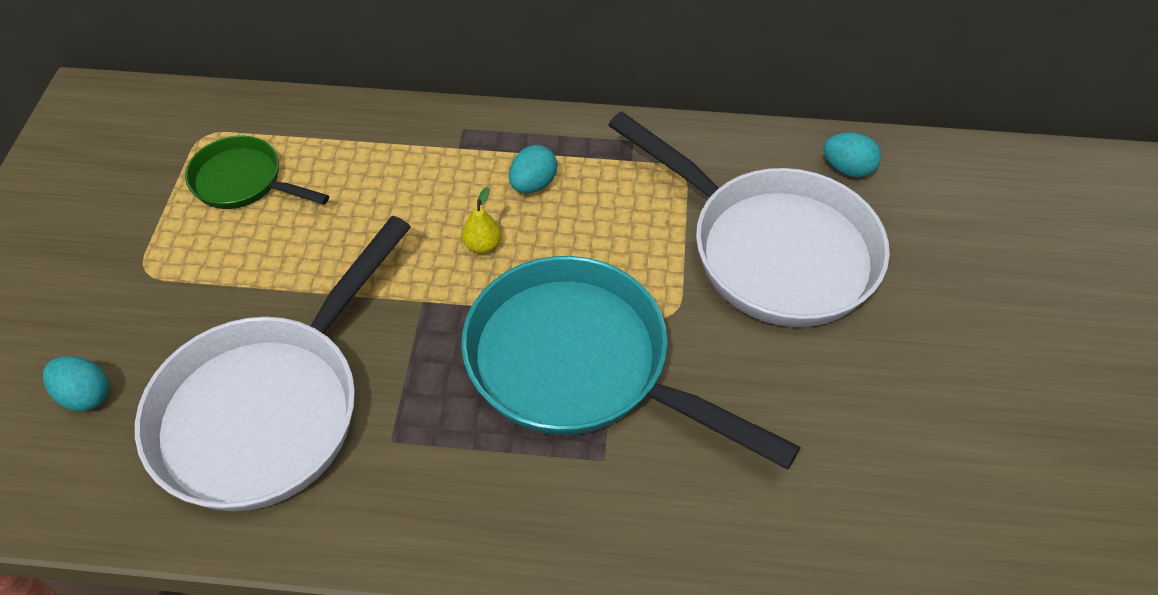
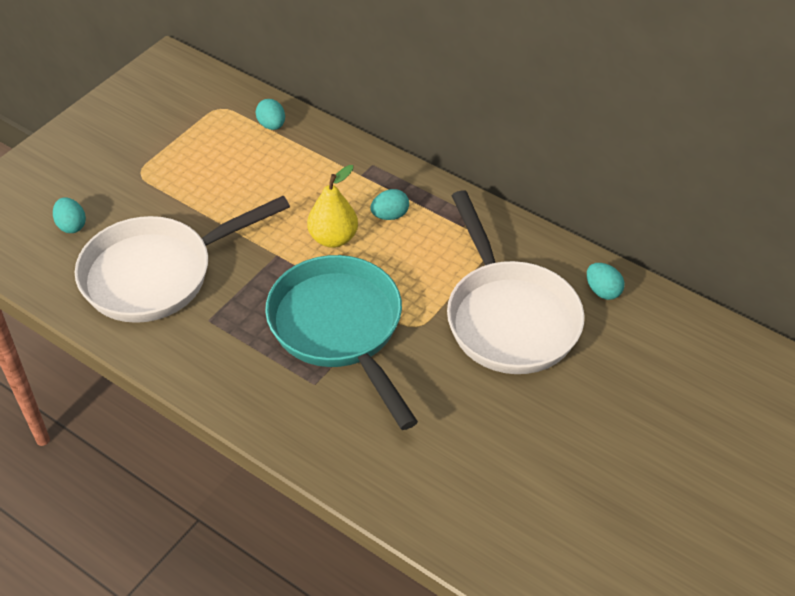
camera: 30 degrees right, 5 degrees down
green pan [185,136,329,209] -> none
yellow pear [462,187,502,254] -> yellow pear [307,165,358,248], size x1.88
none -> turquoise egg [256,99,285,130]

